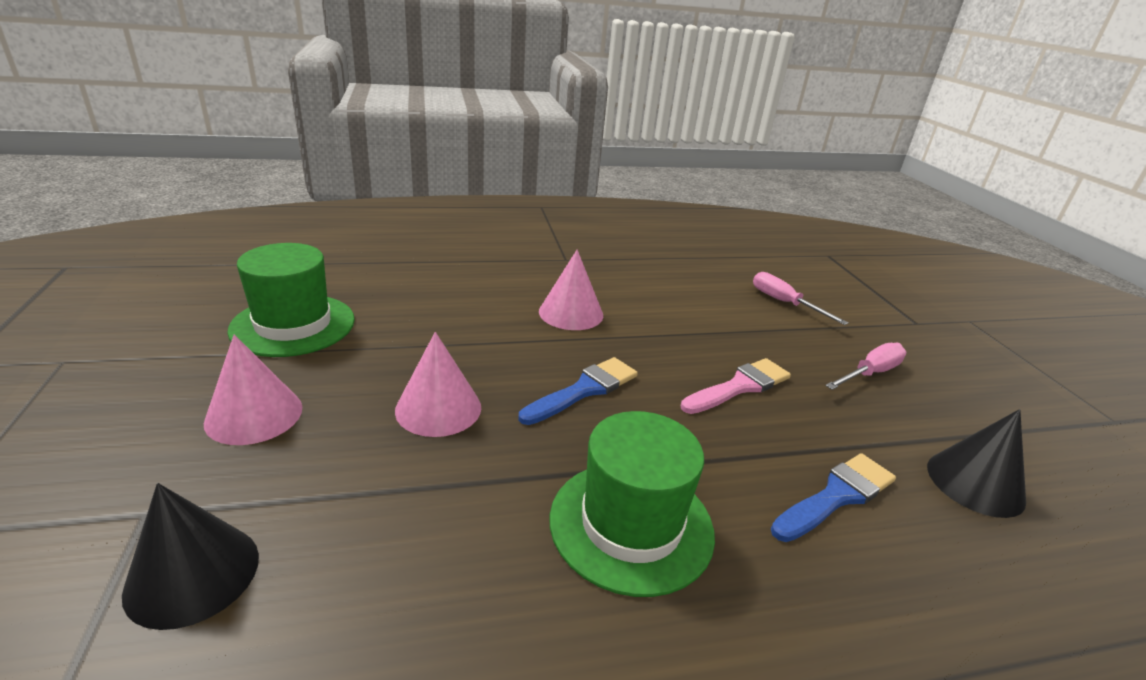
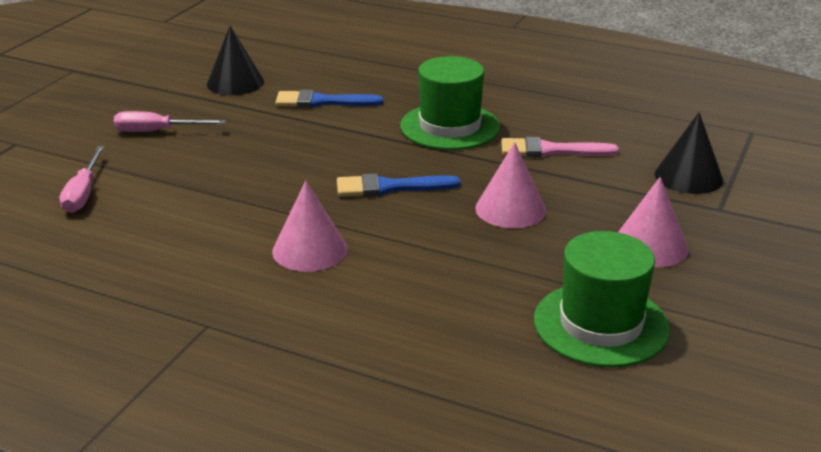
camera: 140 degrees left, 0 degrees up
pink brush [681,358,791,414] -> pink brush moved to [501,137,619,158]

